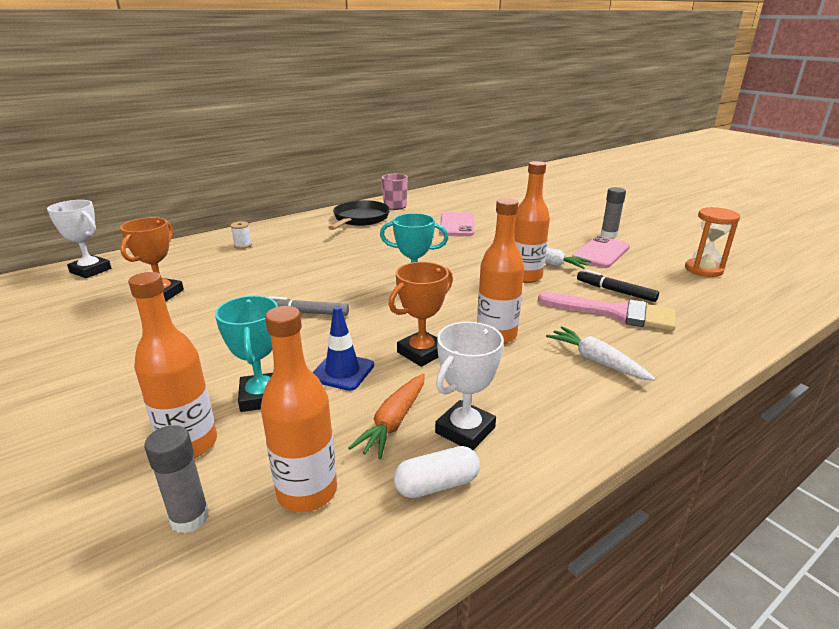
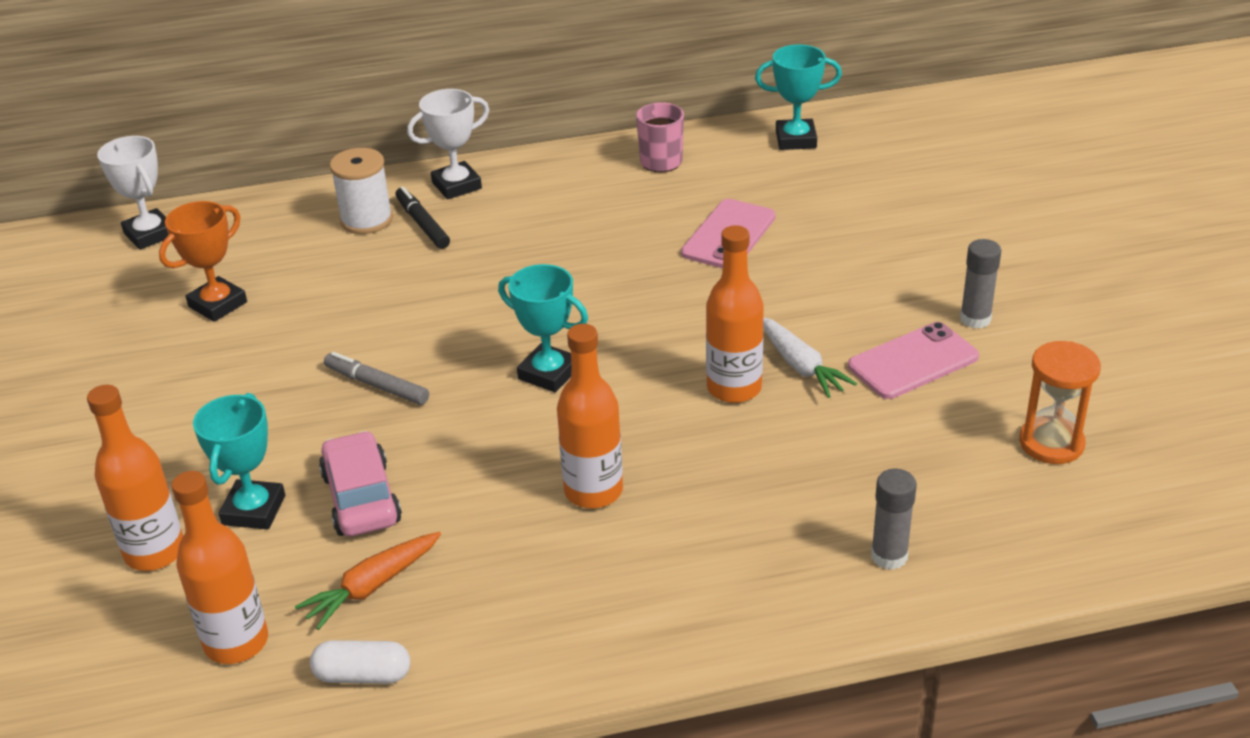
camera: 25 degrees right, 10 degrees up
grey glue stick [144,425,209,533] -> grey glue stick moved to [871,469,917,570]
white spool [230,221,252,249] -> white spool [330,148,393,234], size x1.90
blue traffic cone [313,306,374,391] -> pink car [319,431,402,537]
black pan [328,200,390,230] -> none
orange trophy [389,262,453,367] -> none
white trophy [435,322,504,450] -> white trophy moved to [407,89,489,199]
pink brush [538,292,676,331] -> none
white carrot [546,326,655,381] -> none
black marker [577,269,659,302] -> black marker moved to [395,186,450,249]
none -> turquoise trophy [755,44,842,150]

